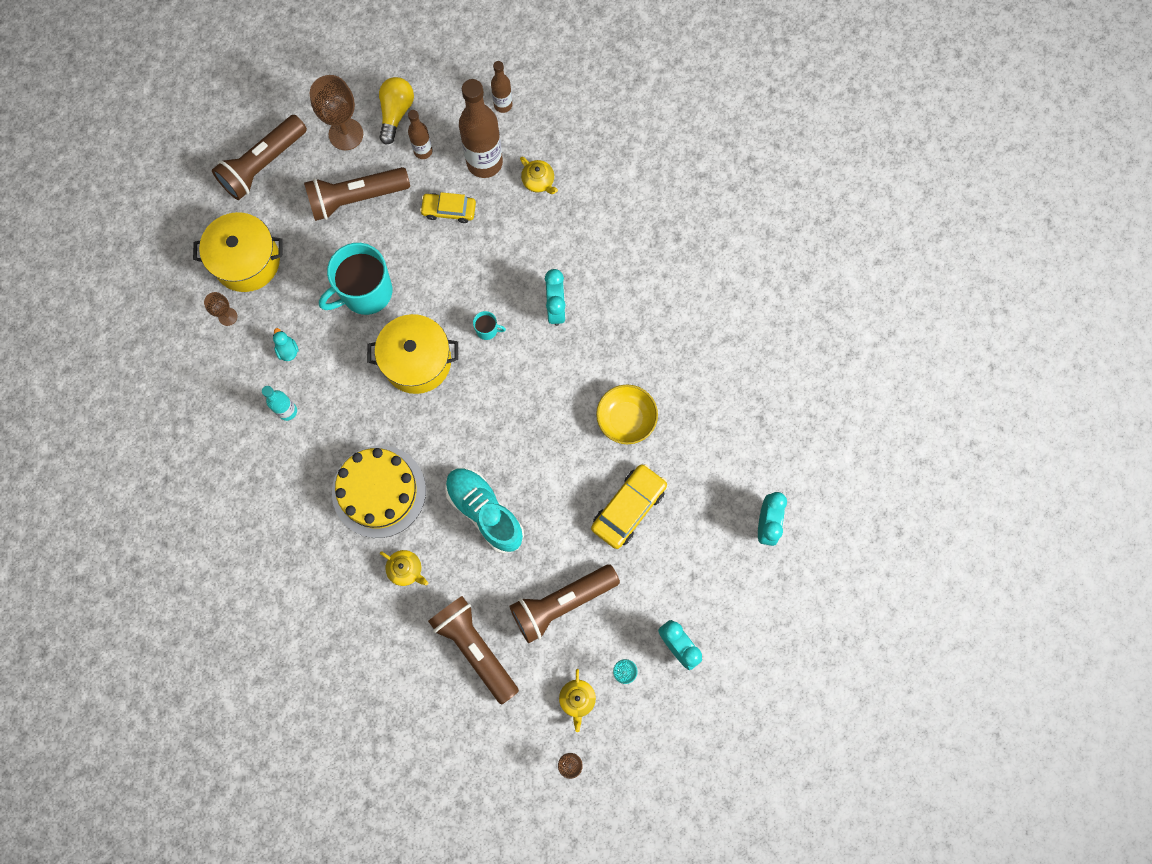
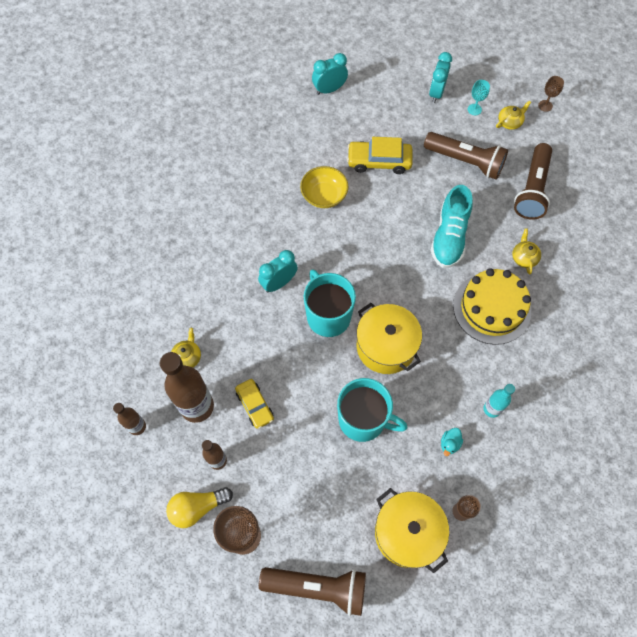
camera: 125 degrees left, 10 degrees down
brown flashlight [304,167,410,221] -> none
turquoise mug [473,311,506,340] -> turquoise mug [304,269,356,337], size x2.42

